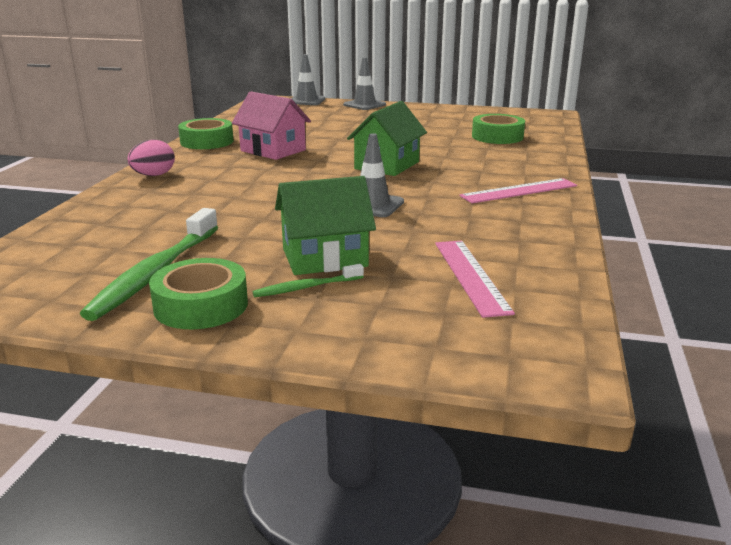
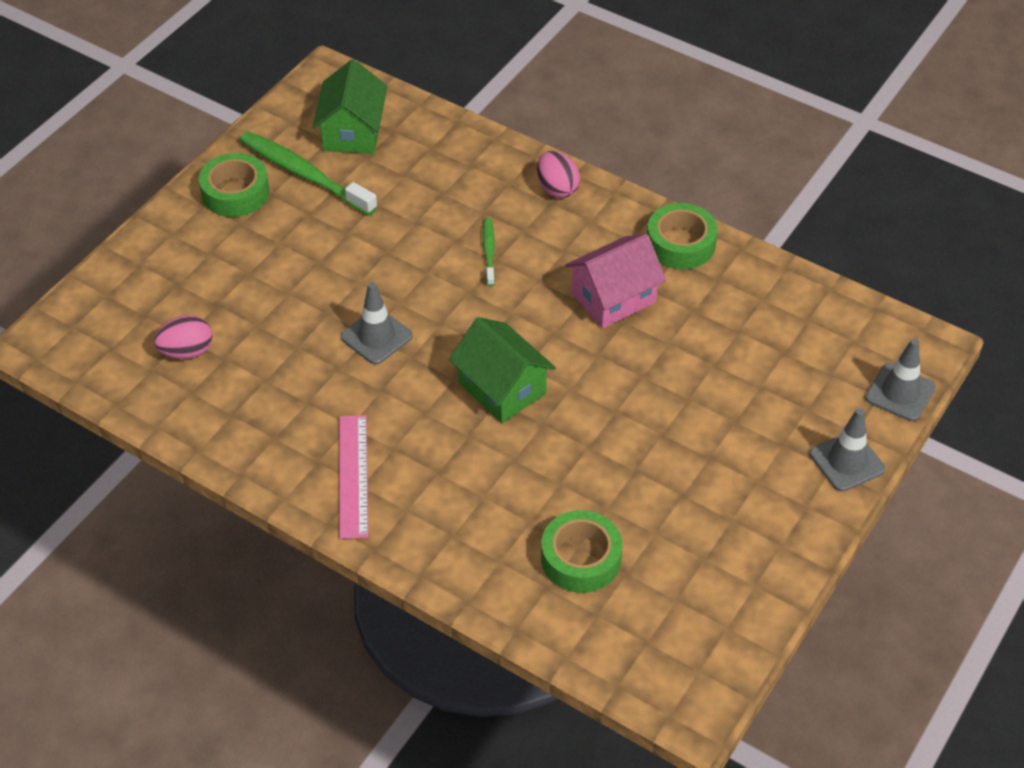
camera: 110 degrees right, 25 degrees up
green toothbrush [253,264,364,297] -> green toothbrush moved to [483,218,495,286]
green house [275,176,376,275] -> green house moved to [313,59,387,154]
pink ruler [435,241,515,318] -> pink egg [154,315,212,359]

